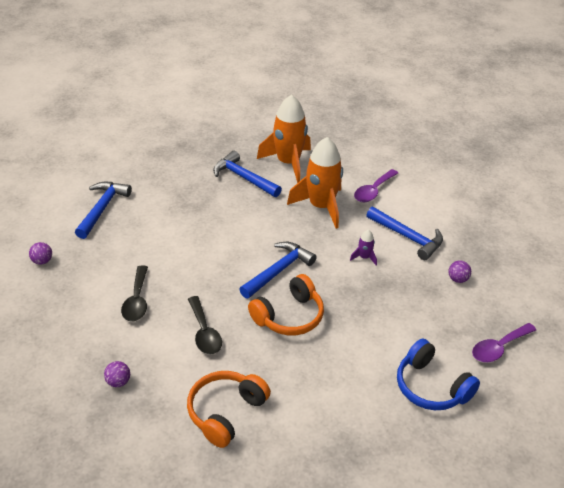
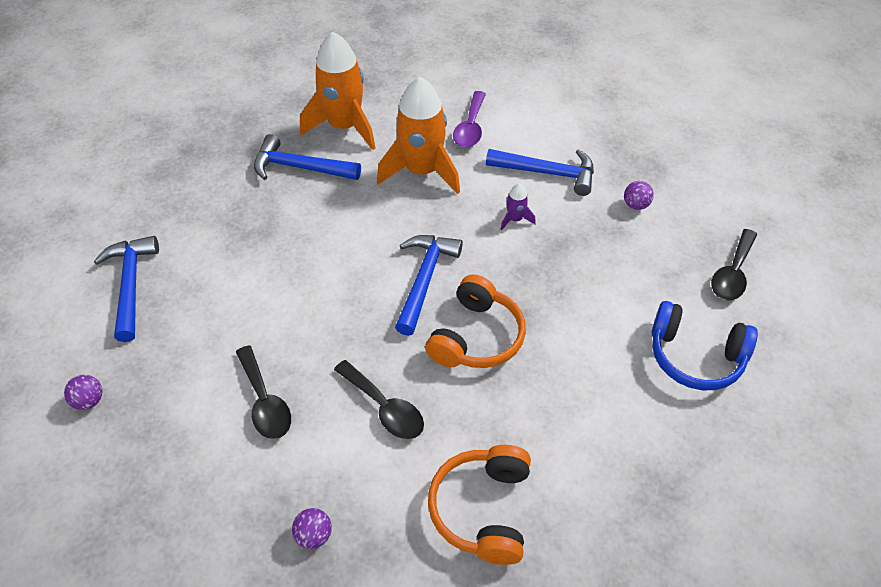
camera: 25 degrees left, 10 degrees up
purple spoon [472,323,536,362] -> black spoon [711,229,757,300]

